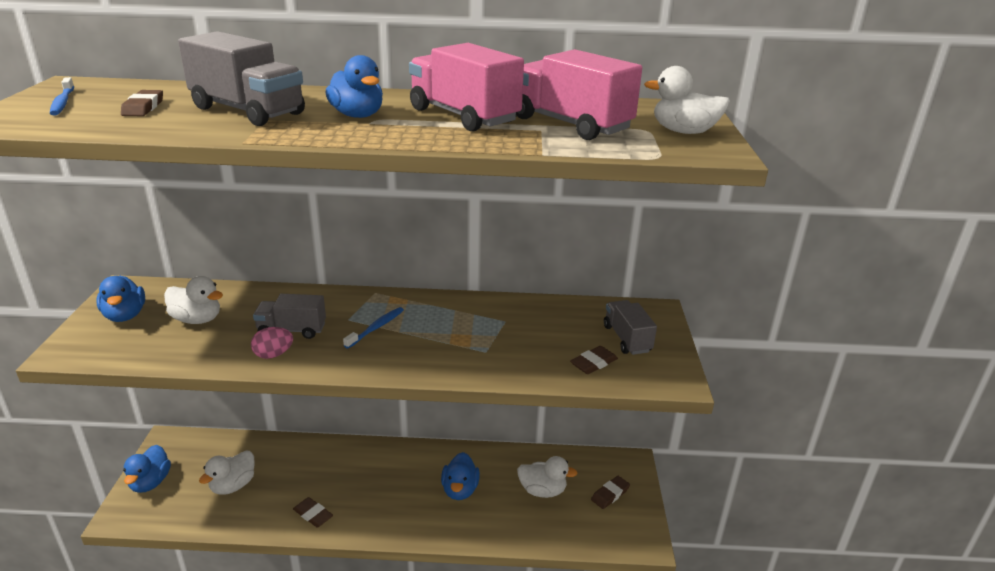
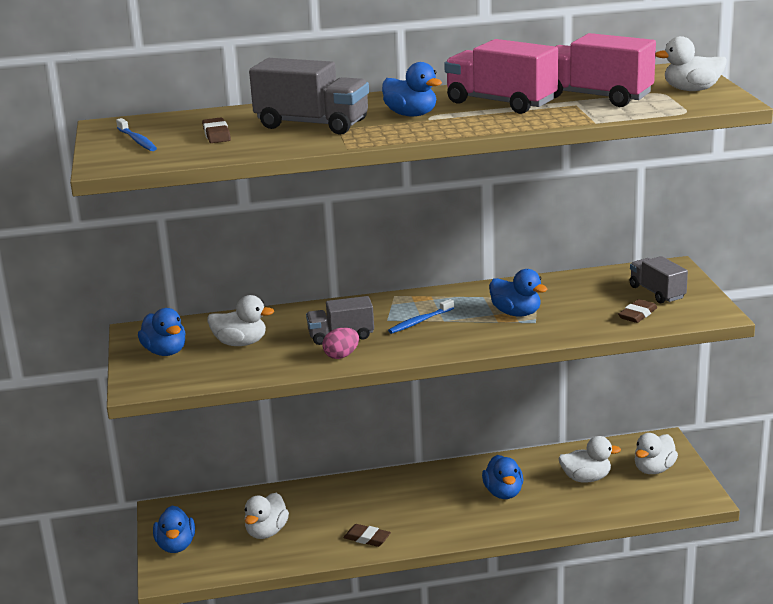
camera: 10 degrees left, 5 degrees down
blue toothbrush [343,307,404,349] -> blue toothbrush turned 150 degrees counterclockwise [388,299,454,334]
brown eraser [591,476,630,509] -> white duck [635,433,678,474]
none -> blue duck [489,269,547,316]

